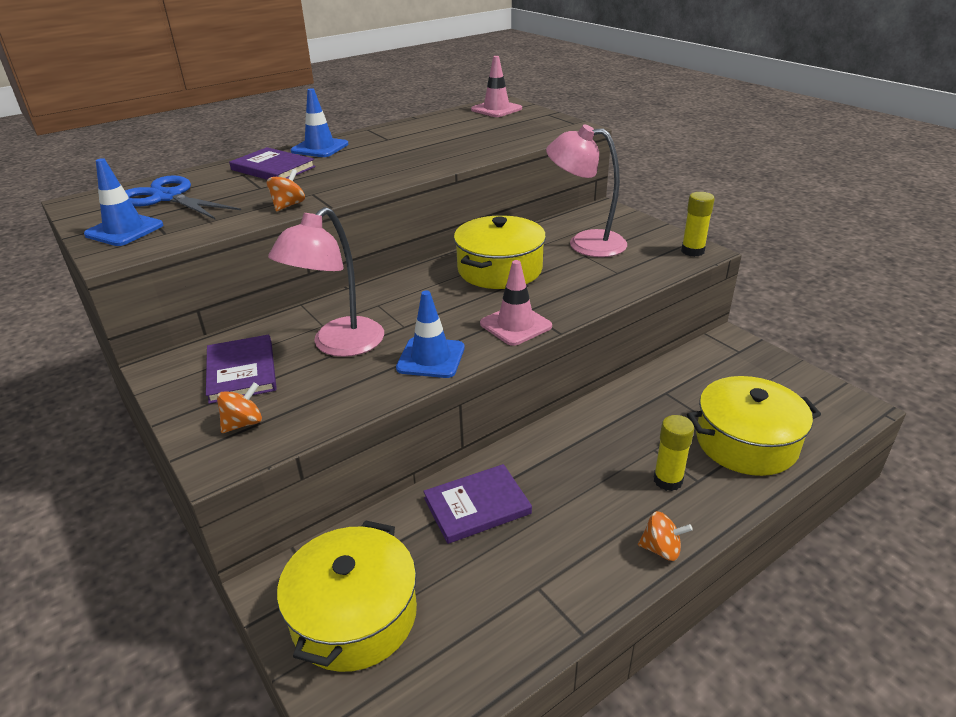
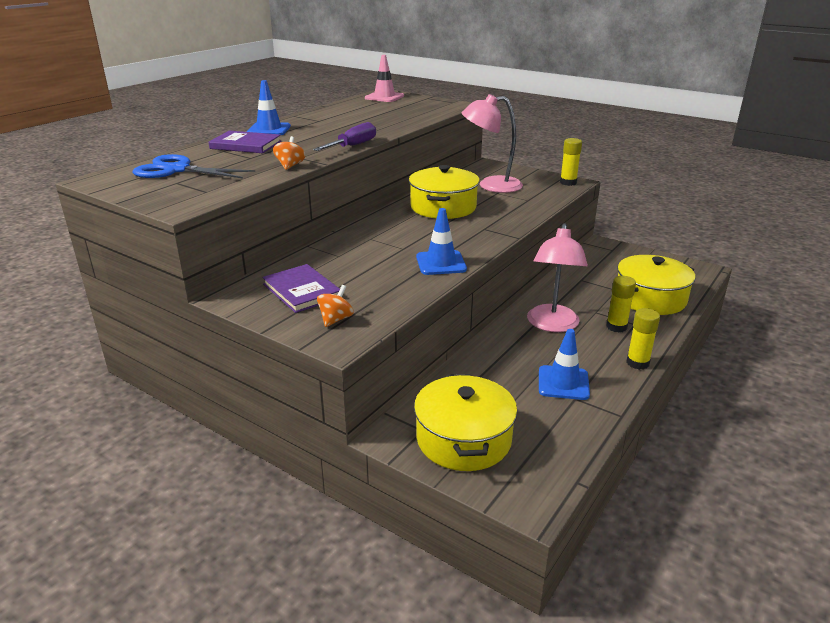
camera: 20 degrees left, 5 degrees down
blue traffic cone [84,158,163,246] -> blue traffic cone moved to [539,329,590,400]
pink lamp [268,207,384,357] -> pink lamp moved to [527,223,588,332]
purple book [423,464,532,544] -> none
pink traffic cone [480,260,552,346] -> none
orange spinning top [638,511,693,561] -> yellow glue stick [626,308,660,370]
none -> purple screwdriver [313,122,376,151]

